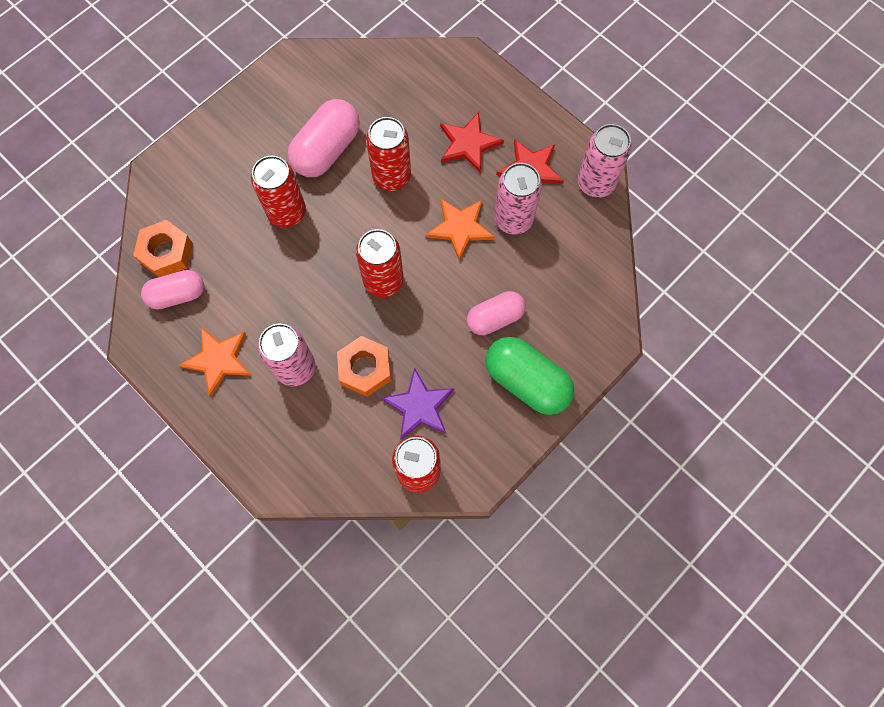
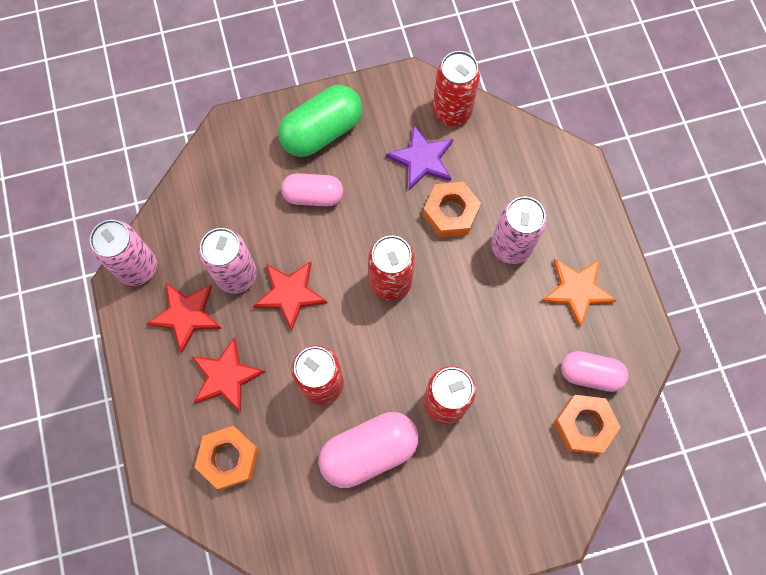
camera: 150 degrees left, 0 degrees up
orange star [426,198,495,261] -> red star [253,261,327,331]
green capsule [485,337,574,415] -> green capsule turned 75 degrees clockwise [278,85,362,157]
none -> orange nut [195,426,259,490]

